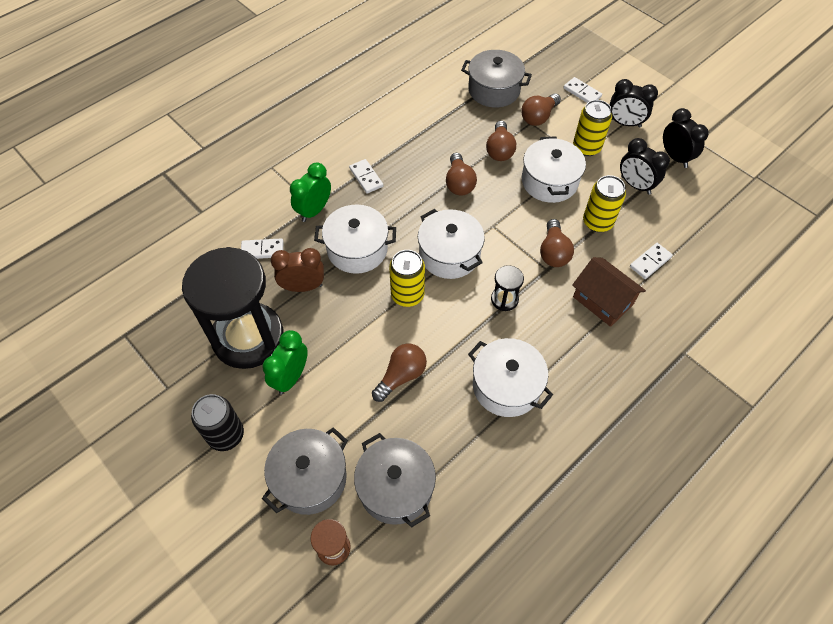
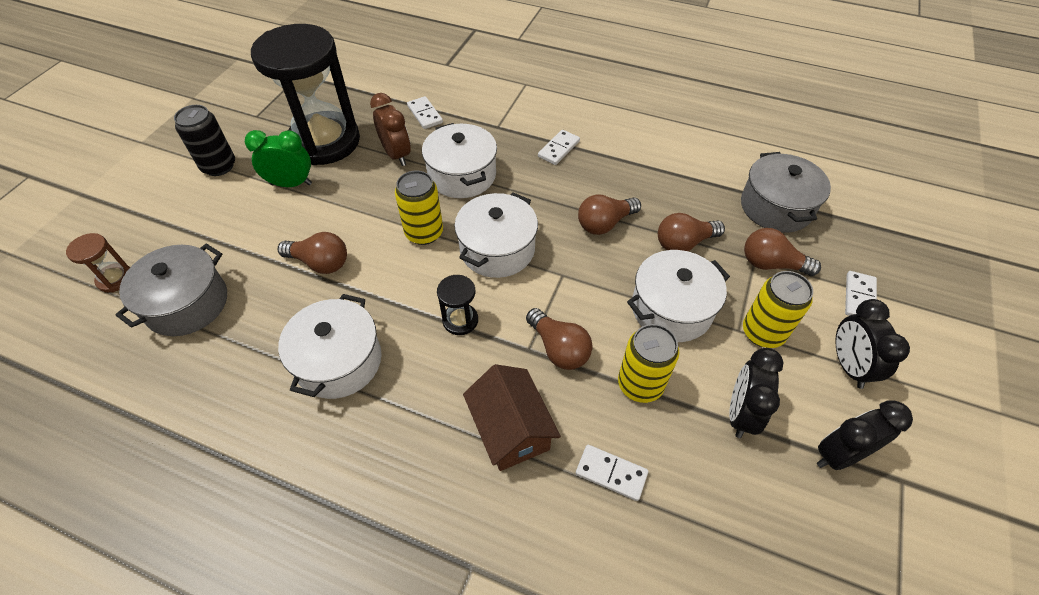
camera: 65 degrees right, 5 degrees down
grey pot [262,427,348,515] -> none
green clock [290,162,331,222] -> none
brown light bulb [540,219,574,267] -> brown light bulb turned 105 degrees counterclockwise [526,308,592,370]
brown house [572,257,646,327] -> brown house turned 45 degrees counterclockwise [463,364,561,471]
black clock [663,108,709,168] -> black clock turned 150 degrees counterclockwise [817,401,913,470]

